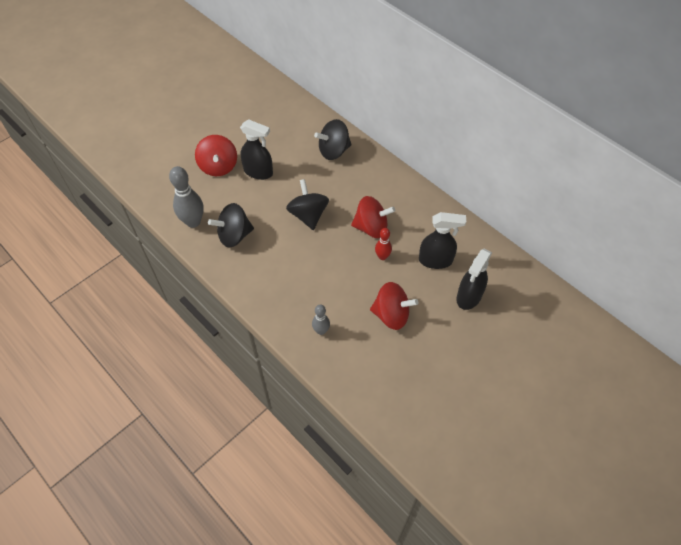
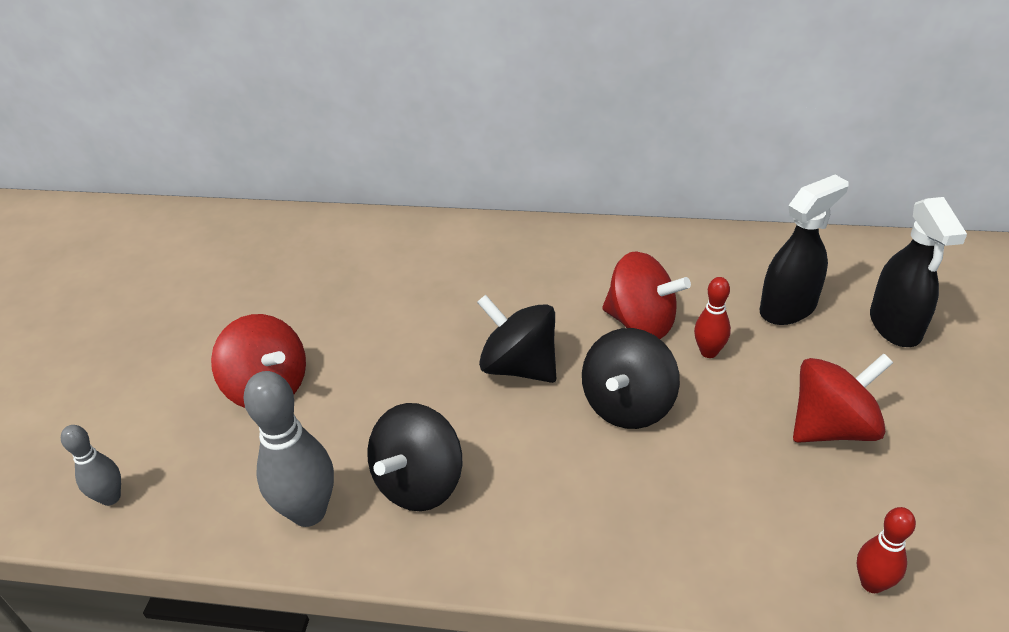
camera: 35 degrees left, 15 degrees down
black spray bottle [240,119,273,180] -> none
grey bowling pin [312,305,330,335] -> grey bowling pin moved to [61,425,121,506]
black spinning top [314,119,352,160] -> black spinning top moved to [582,328,680,429]
red spinning top [351,196,395,238] -> red spinning top turned 60 degrees clockwise [602,251,691,339]
none -> red bowling pin [857,507,916,593]

